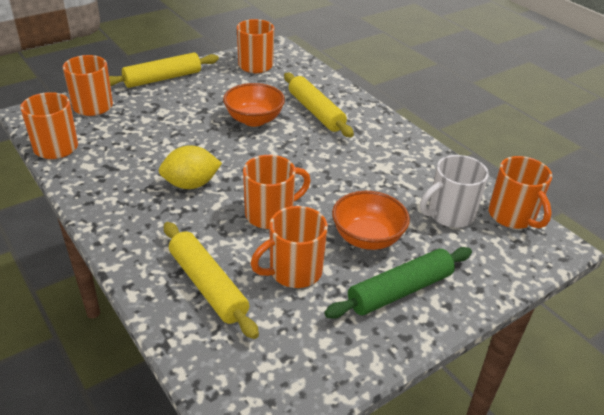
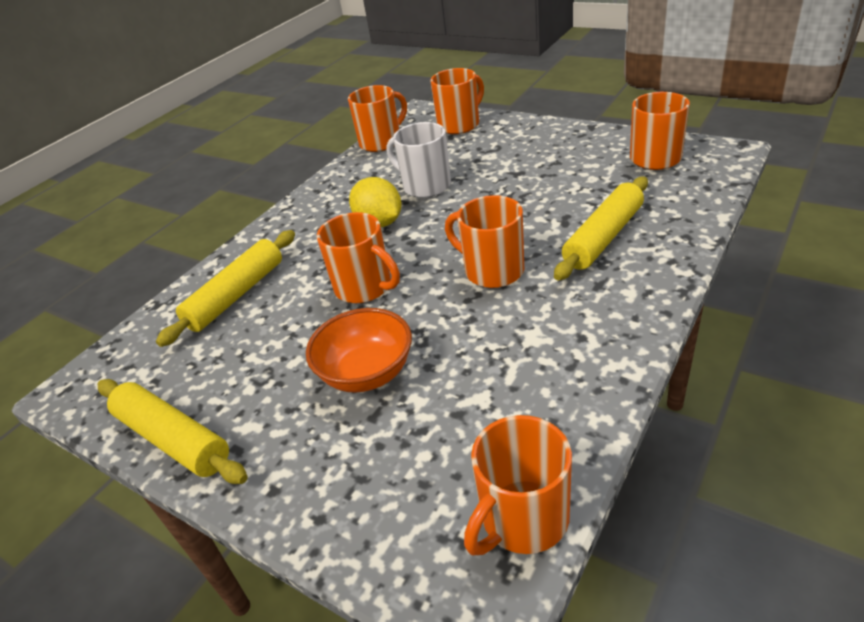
camera: 75 degrees right, 0 degrees up
yellow rolling pin [109,53,219,88] -> yellow rolling pin moved to [98,379,248,484]
orange bowl [223,83,285,127] -> none
orange mug [251,206,328,288] -> orange mug moved to [445,195,524,288]
green rolling pin [324,247,472,319] -> none
white mug [420,155,489,228] -> white mug moved to [387,122,451,198]

